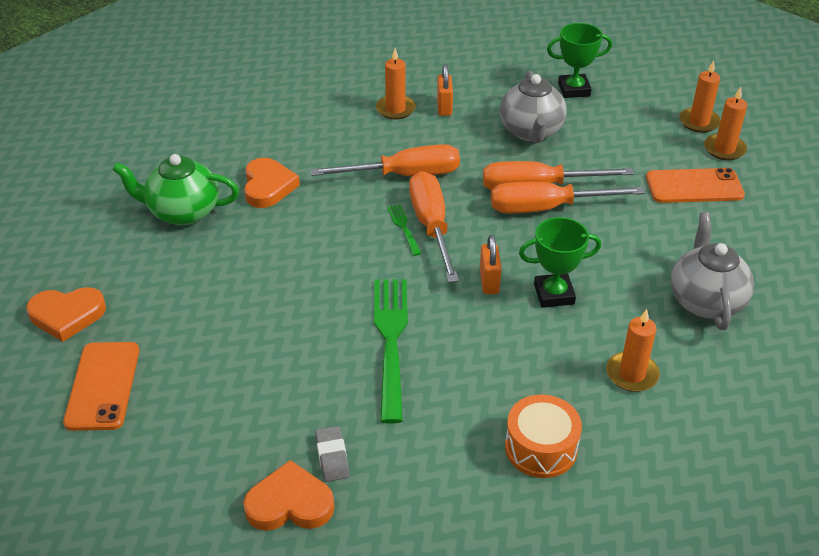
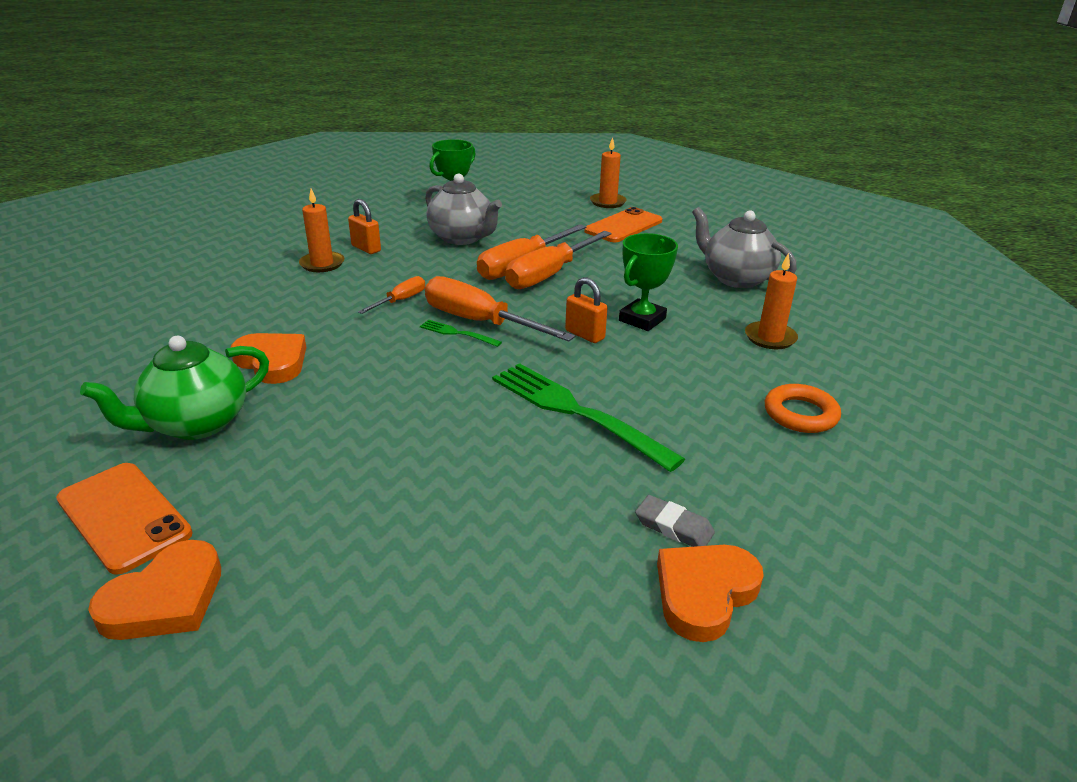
camera: 45 degrees left, 10 degrees down
orange phone [63,342,139,431] -> orange phone moved to [56,463,193,575]
orange screwdriver [311,144,460,176] -> orange screwdriver [358,276,425,314], size x0.52
orange drum [505,395,582,478] -> orange ring [765,384,841,433]
orange candle [679,60,721,133] -> none

